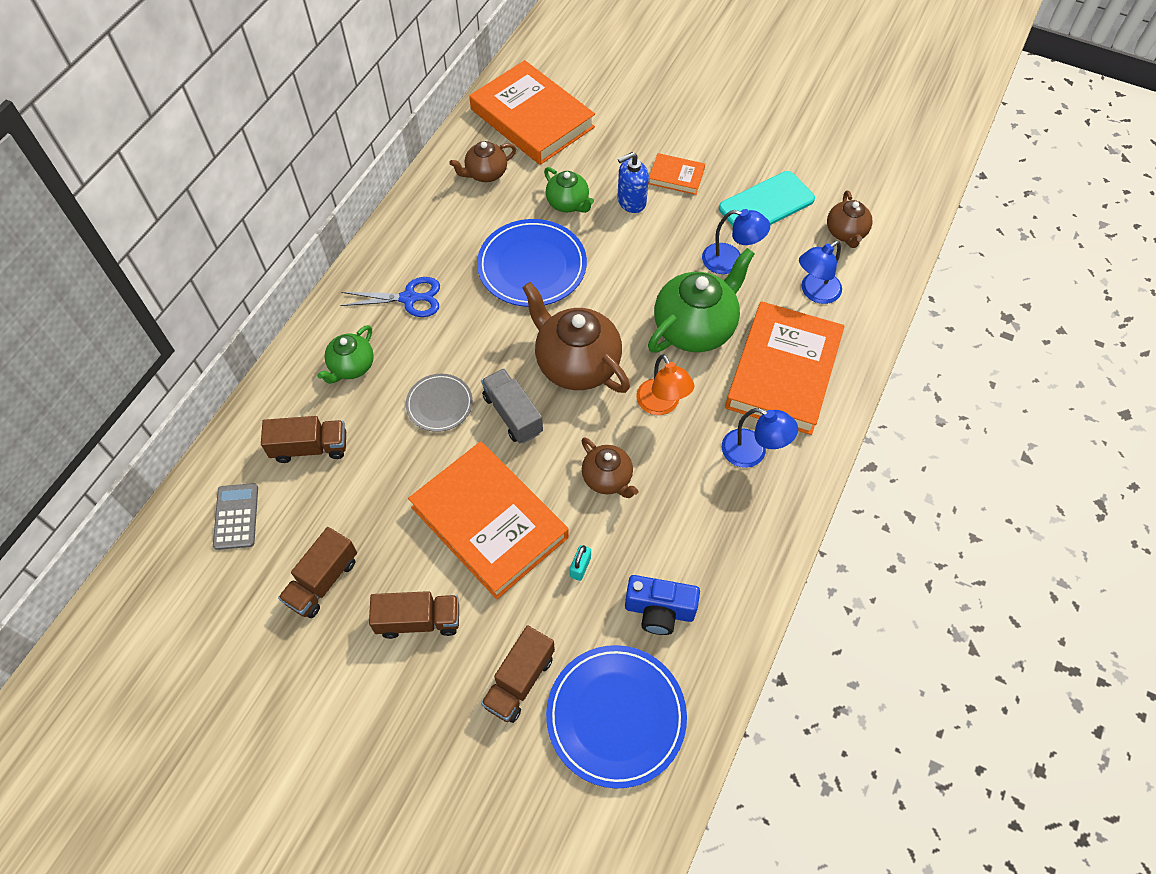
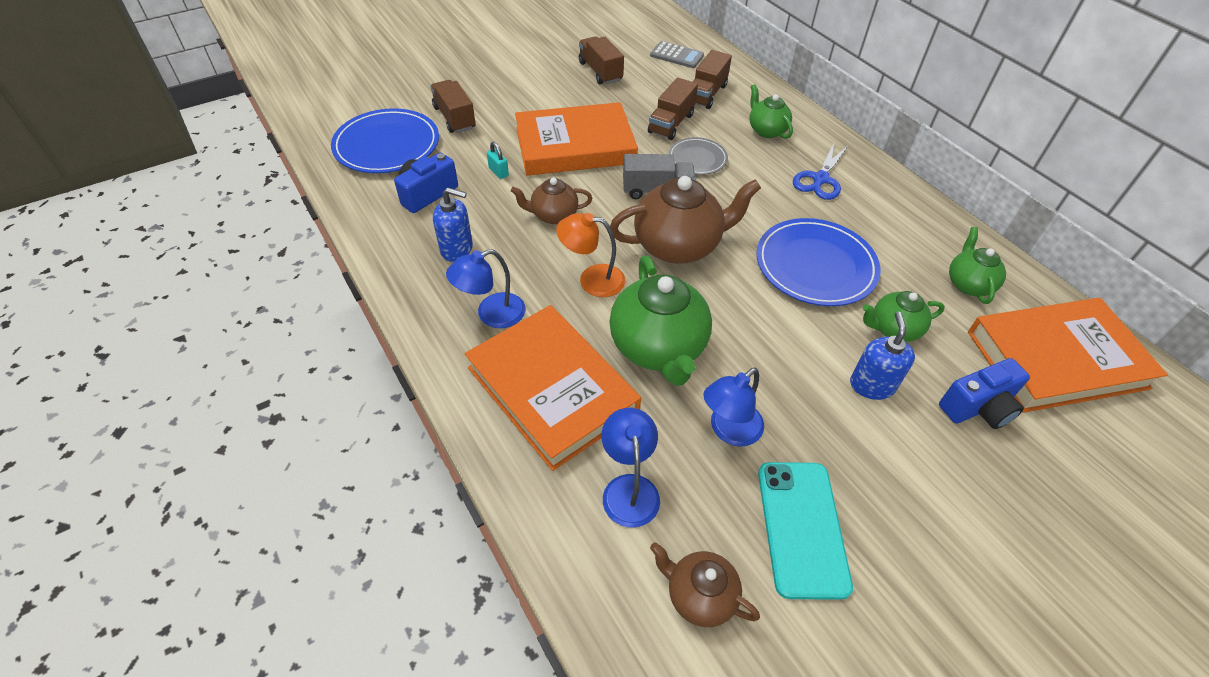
camera: 120 degrees right, 10 degrees down
brown truck [369,591,459,639] -> brown truck moved to [648,78,698,140]
brown teapot [449,141,516,182] -> green teapot [949,227,1006,304]
orange book [648,153,705,195] -> none
none -> blue soap dispenser [433,187,473,262]
none -> blue camera [939,358,1030,429]

